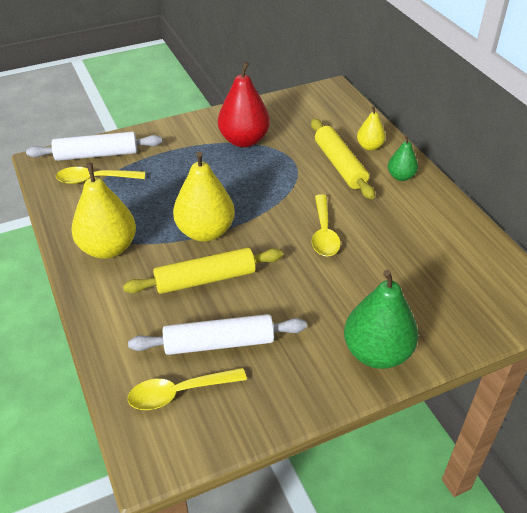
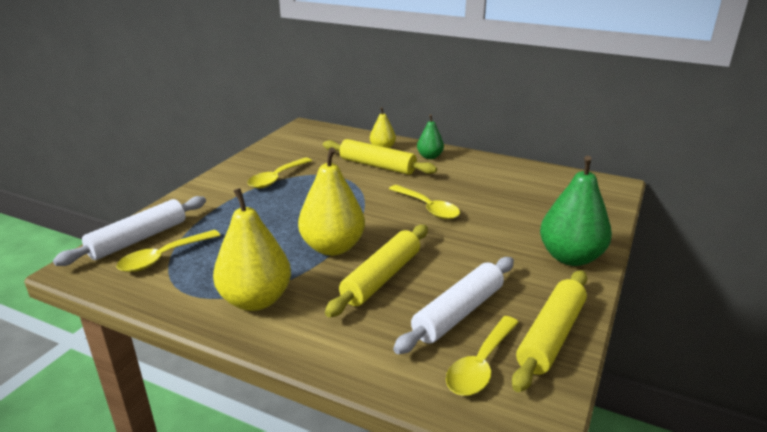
camera: 40 degrees left, 15 degrees down
red pear [218,61,270,148] -> yellow spoon [247,158,312,188]
none -> yellow rolling pin [512,270,587,392]

